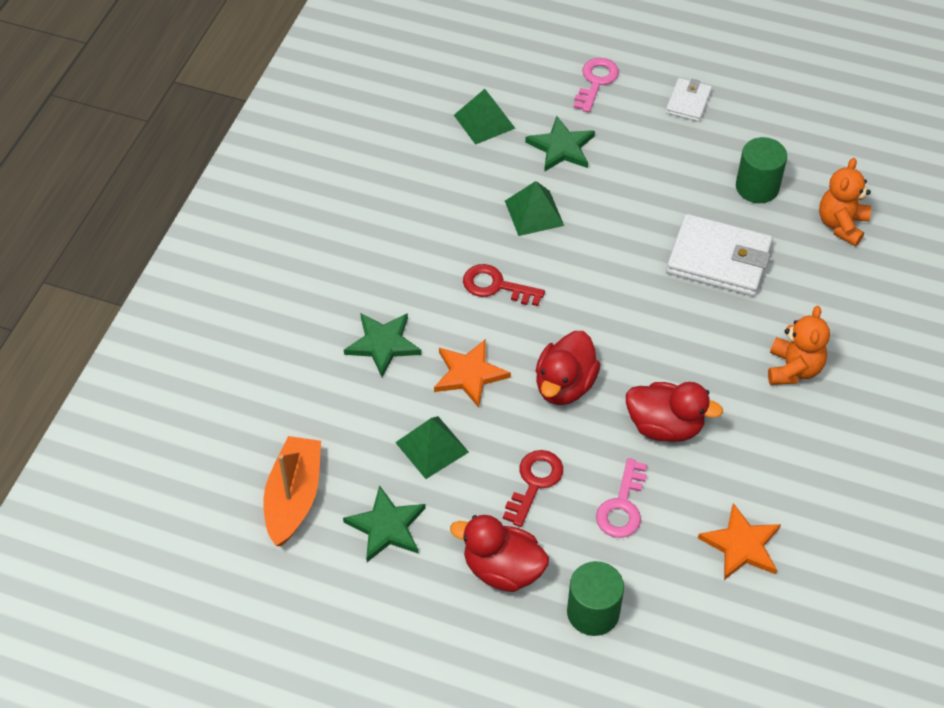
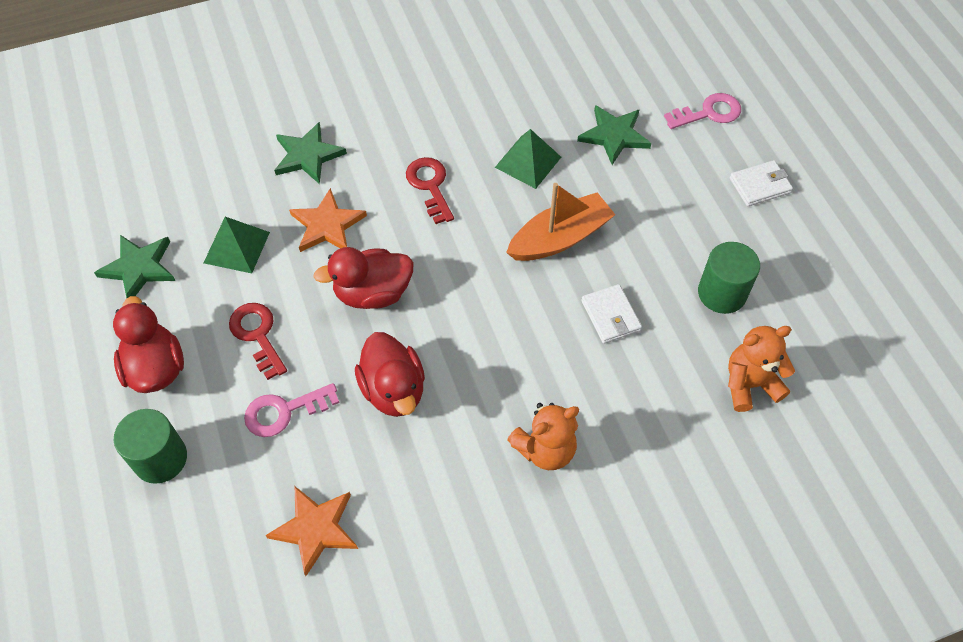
camera: 50 degrees right, 5 degrees up
orange boat [263,436,321,546] -> orange boat moved to [506,183,615,261]
green pyramid [454,89,516,145] -> none
red key [503,450,563,527] -> red key turned 105 degrees counterclockwise [229,303,287,380]
white wallet [666,214,773,296] -> white wallet [581,284,642,344], size x0.54

